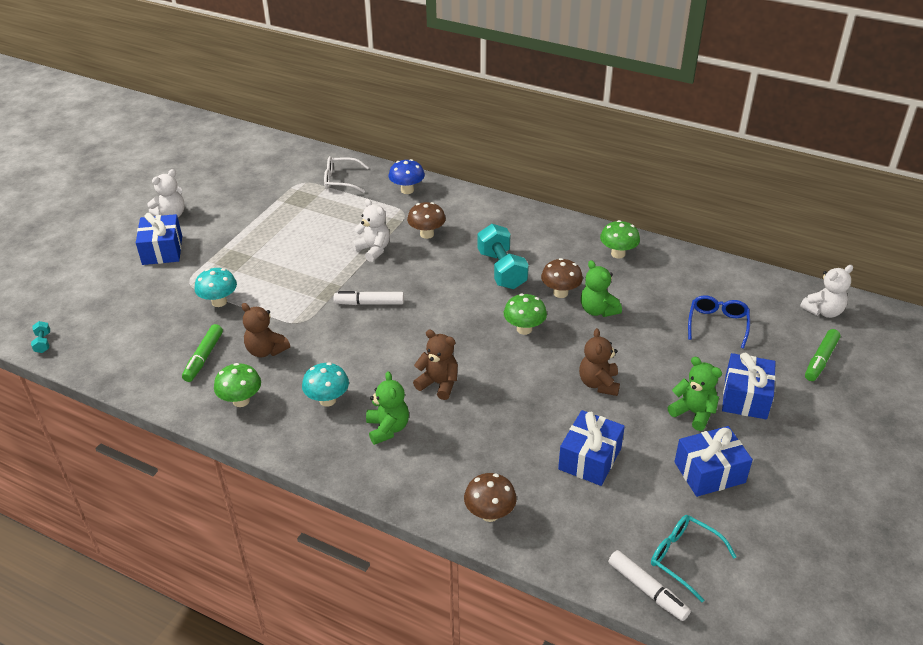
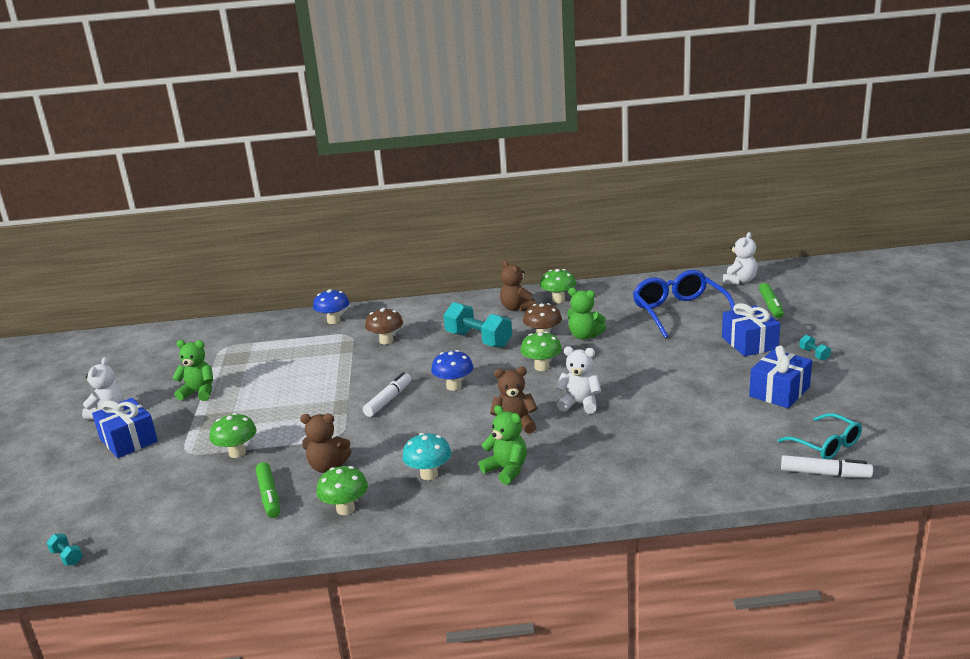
camera: 30 degrees left, 15 degrees down
turquoise mushroom [194,268,237,307] -> green mushroom [210,413,257,458]
white glasses [324,156,369,193] -> none
white marker [334,291,404,305] -> white marker turned 150 degrees clockwise [363,372,411,417]
white teddy bear [352,199,390,262] -> white teddy bear moved to [555,346,601,414]
brown mushroom [464,473,517,522] -> none
blue gift [558,410,625,486] -> none
brown teddy bear [579,328,620,396] -> brown teddy bear moved to [500,260,536,312]
turquoise glasses [651,515,737,602] -> turquoise glasses turned 135 degrees counterclockwise [778,413,862,459]
green teddy bear [667,357,722,431] -> green teddy bear moved to [172,340,213,401]
blue glasses [688,295,750,349] -> blue glasses [633,270,735,338], size x1.68
none -> blue mushroom [431,350,473,391]
none -> turquoise dumbbell [799,335,831,361]

